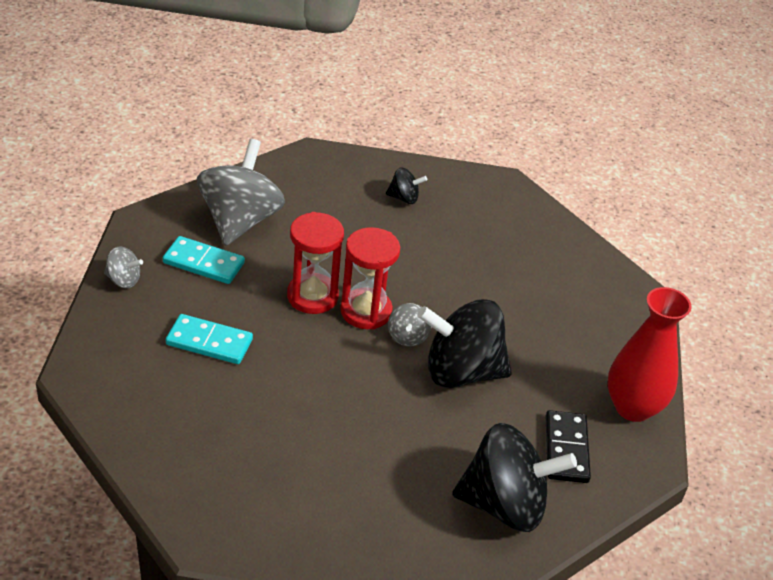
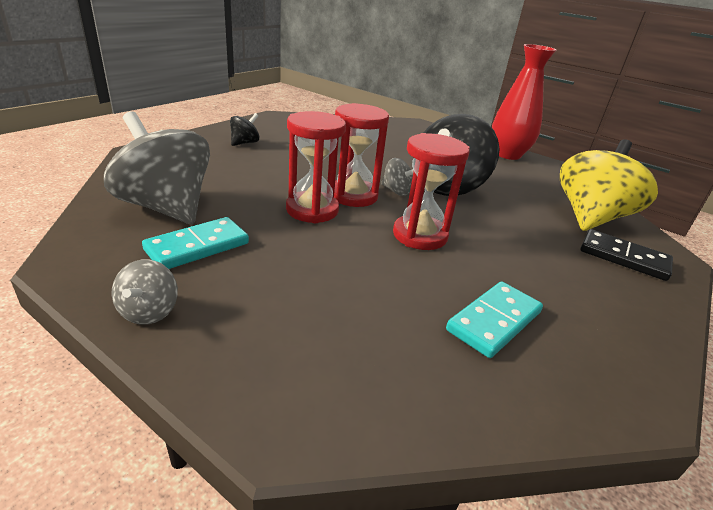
camera: 60 degrees left, 10 degrees down
grey spinning top [104,246,143,288] -> grey spinning top turned 135 degrees clockwise [112,259,178,325]
turquoise domino [166,314,253,364] -> turquoise domino moved to [446,281,543,358]
black spinning top [452,423,577,532] -> yellow spinning top [560,139,658,231]
black domino [546,410,591,483] -> black domino moved to [580,229,673,281]
none -> red hourglass [393,133,470,250]

